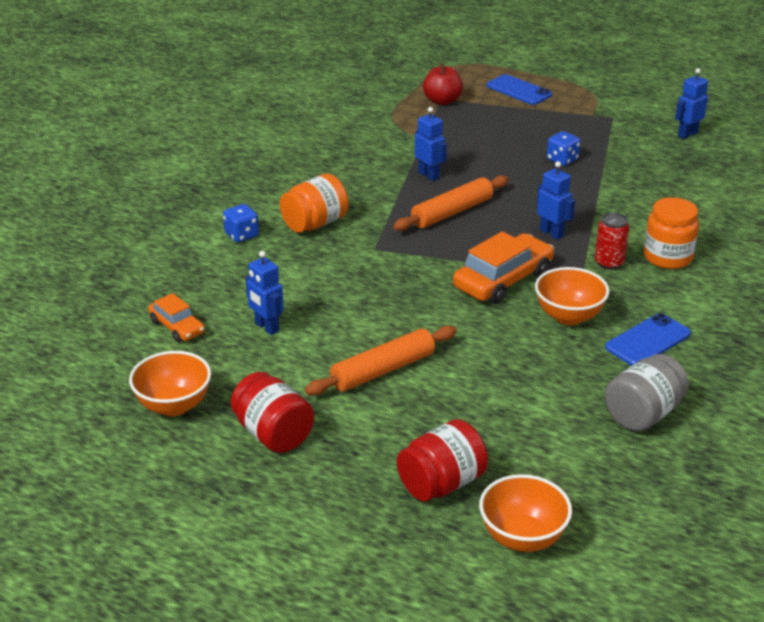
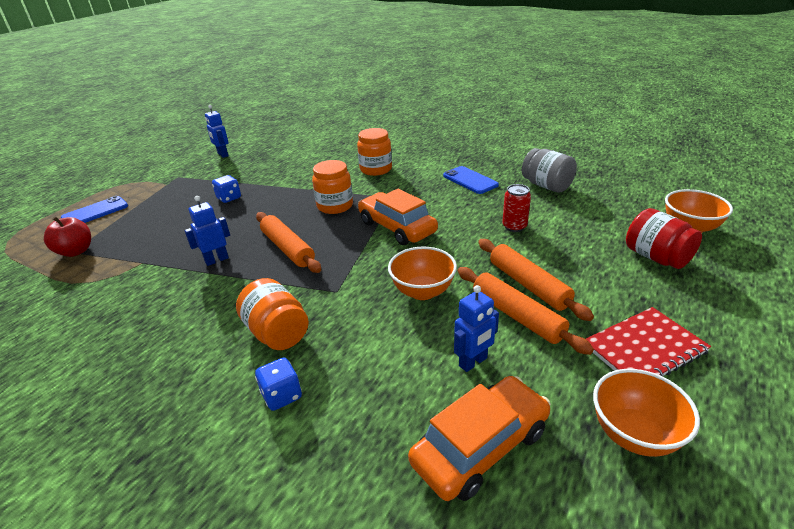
camera: 85 degrees left, 0 degrees up
orange car [148,293,205,342] -> orange car [408,376,551,501], size x1.74
red jar [231,372,314,453] -> red notebook [586,307,711,376]
orange bowl [535,267,610,325] -> orange bowl moved to [388,247,457,300]
blue robot [537,161,575,240] -> orange jar [312,160,353,214]
red can [595,213,629,270] -> red can moved to [502,184,531,232]
none -> orange rolling pin [458,267,594,355]

